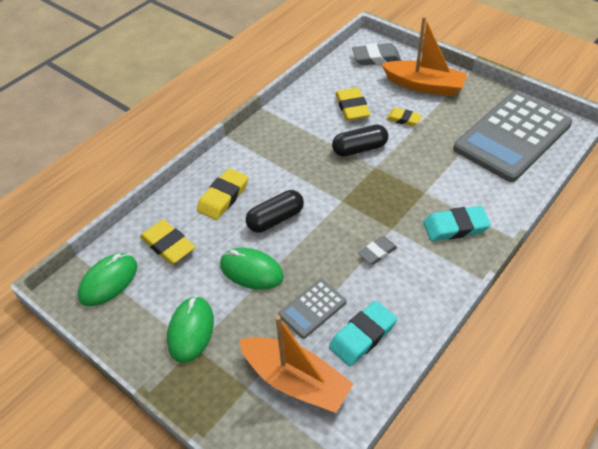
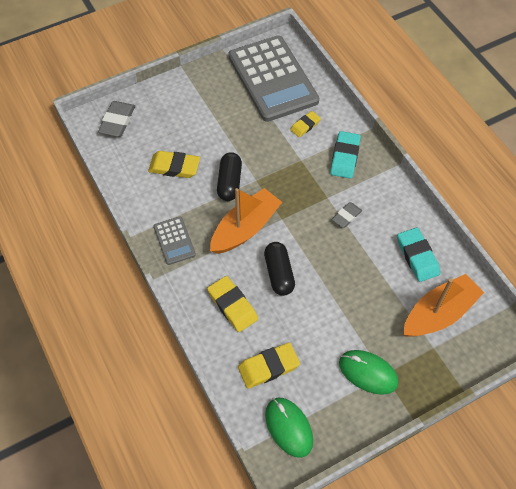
camera: 70 degrees left, 10 degrees up
green mouse [220,248,284,290] -> none
grey calculator [278,279,346,339] -> grey calculator moved to [153,216,196,265]
grey eraser [358,236,397,265] -> grey eraser turned 60 degrees clockwise [332,202,362,228]
orange boat [381,16,467,96] -> orange boat moved to [210,188,282,254]
yellow eraser [386,108,422,126] -> yellow eraser moved to [290,111,321,137]

